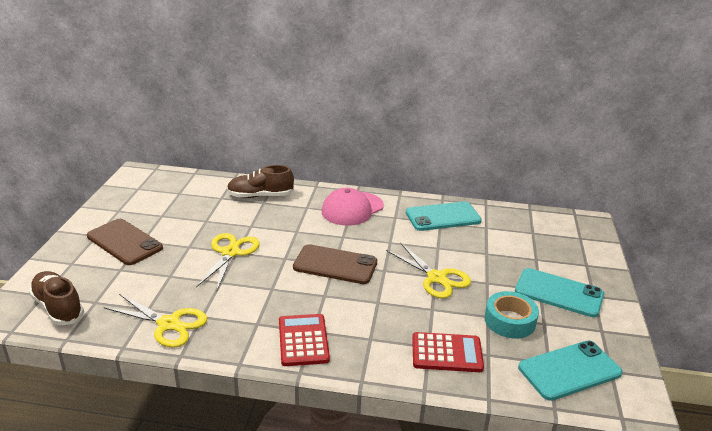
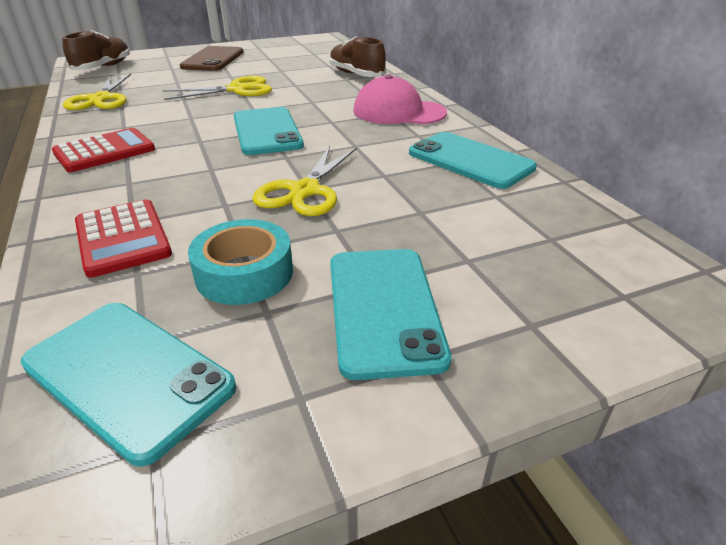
camera: 60 degrees right, 5 degrees up
brown phone [293,244,377,284] -> turquoise phone [234,107,304,155]

